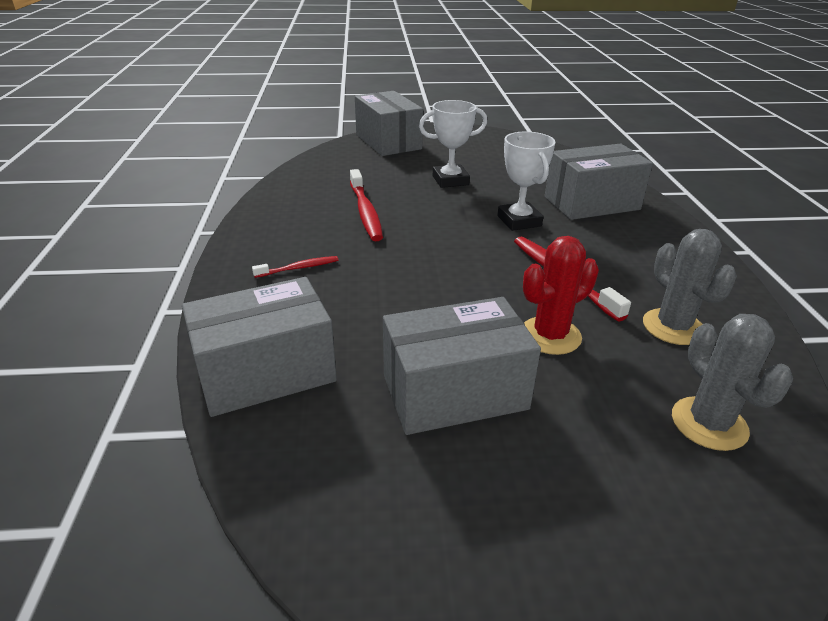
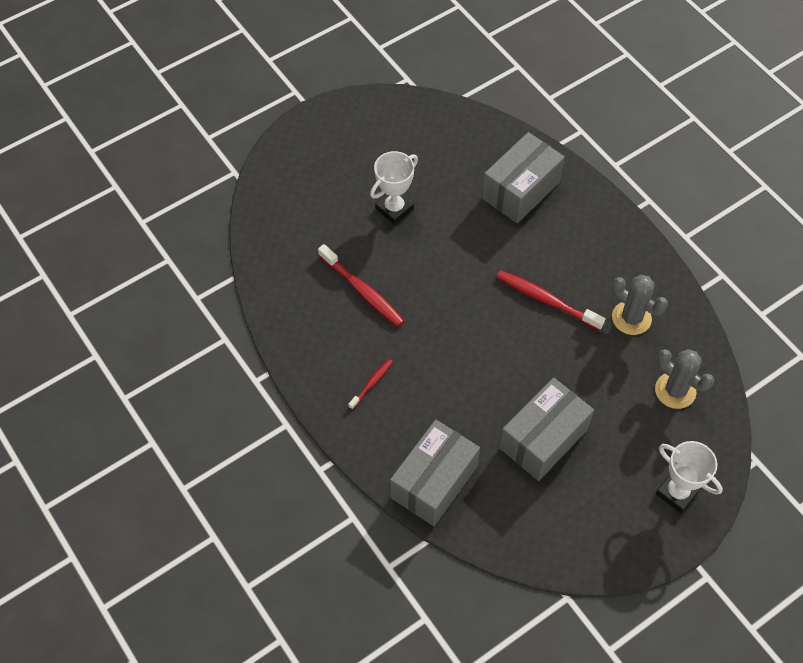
camera: 30 degrees left, 25 degrees up
grey box [355,91,423,156] -> none
white trophy [497,131,556,231] -> white trophy moved to [656,441,723,513]
red cactus [523,236,599,355] -> none

